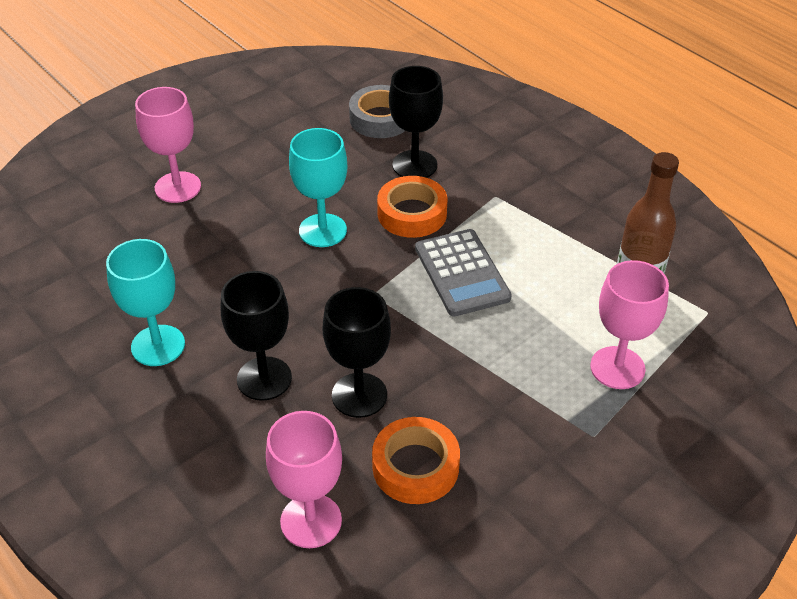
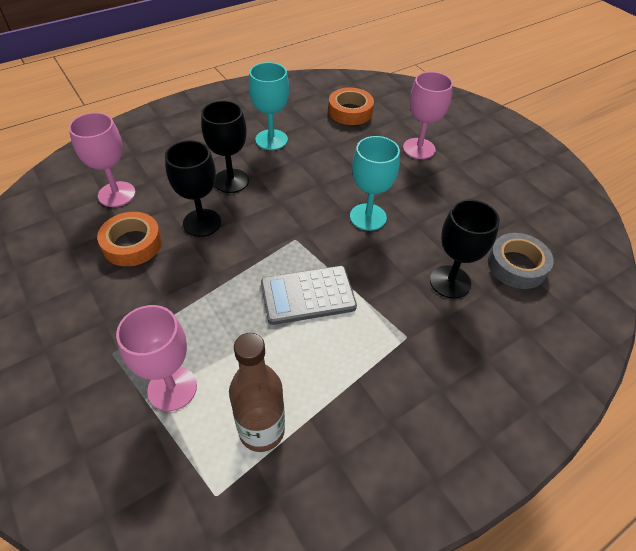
camera: 95 degrees right, 5 degrees up
orange tape [377,176,447,238] -> orange tape moved to [328,88,374,125]

